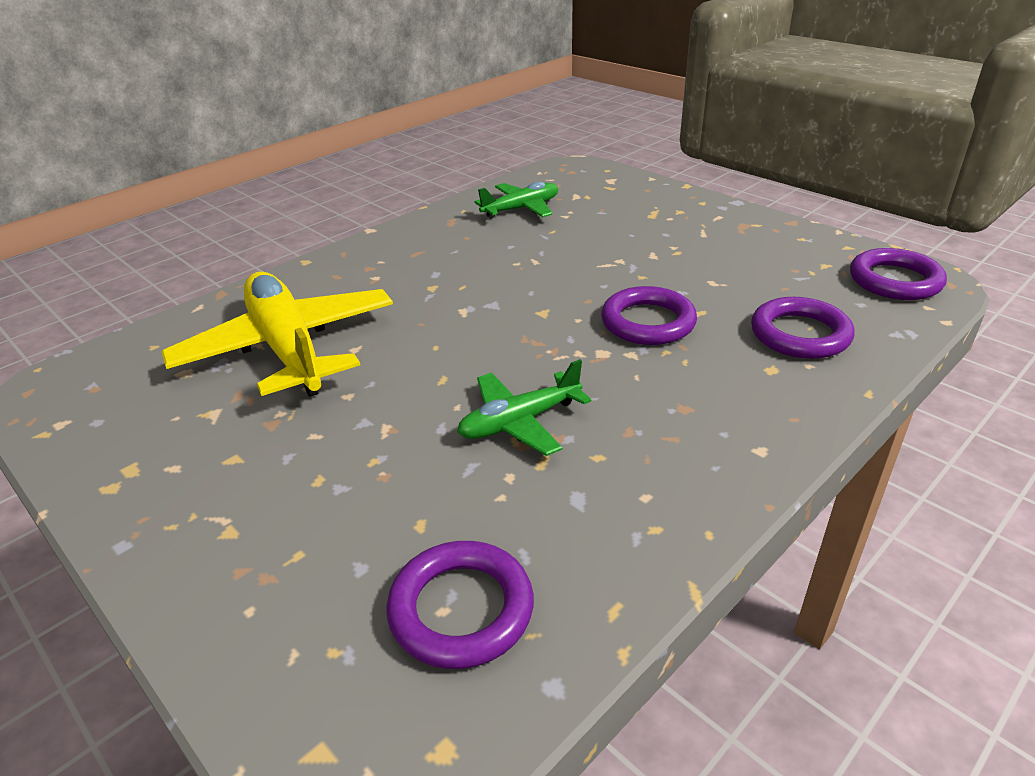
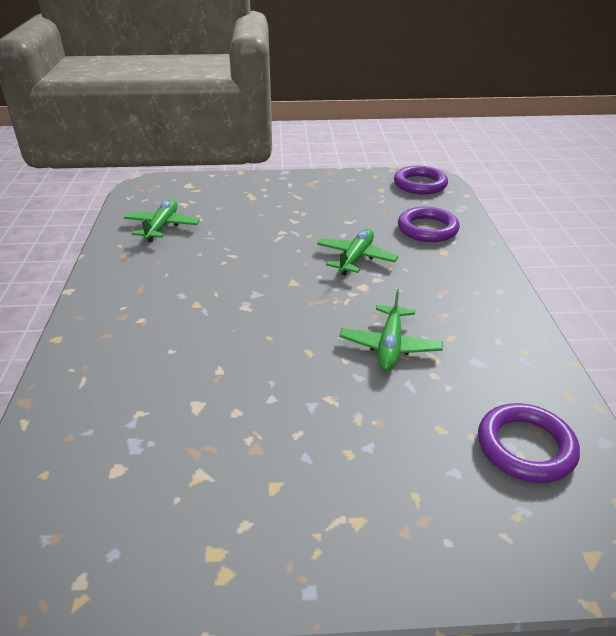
camera: 50 degrees left, 0 degrees up
yellow plane [161,272,393,397] -> none
purple ring [601,286,697,345] -> green plane [317,229,398,275]

